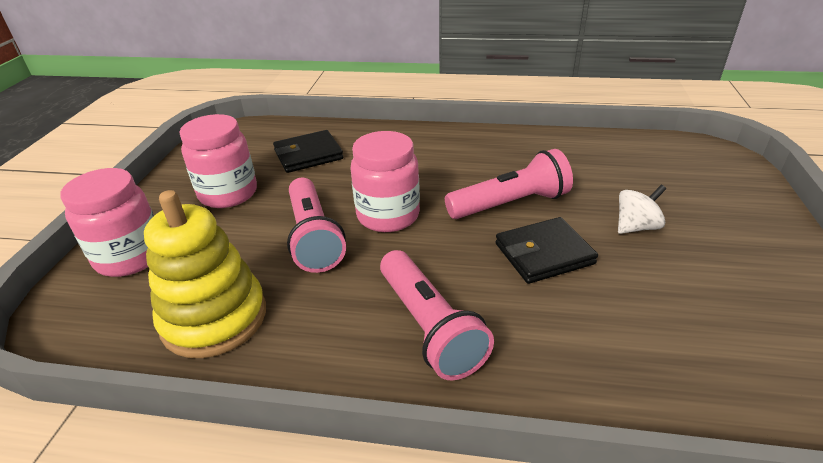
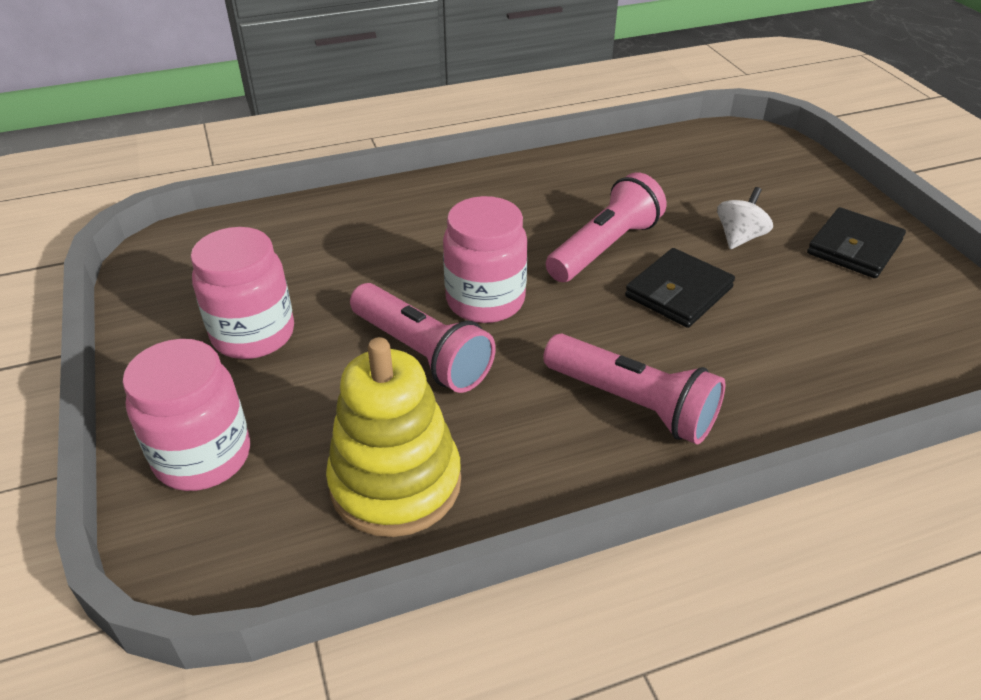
camera: 30 degrees left, 5 degrees up
black wallet [273,130,343,173] -> black wallet moved to [807,207,906,278]

